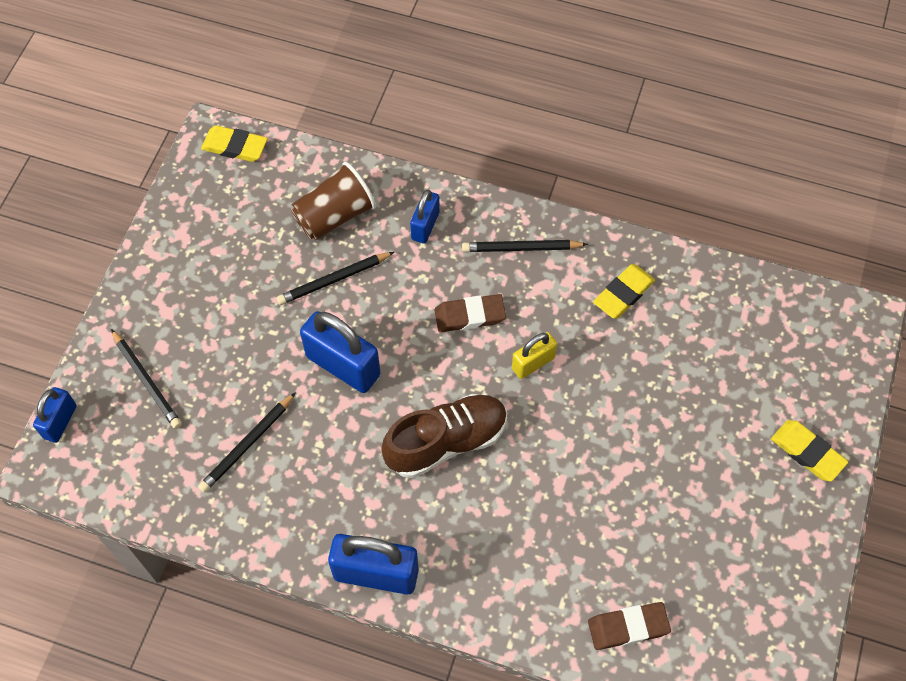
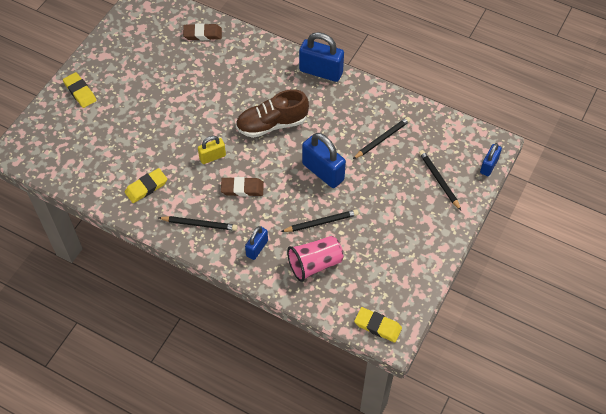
camera: 170 degrees left, 5 degrees down
brown cup [291,162,376,240] -> pink cup [287,236,343,282]

